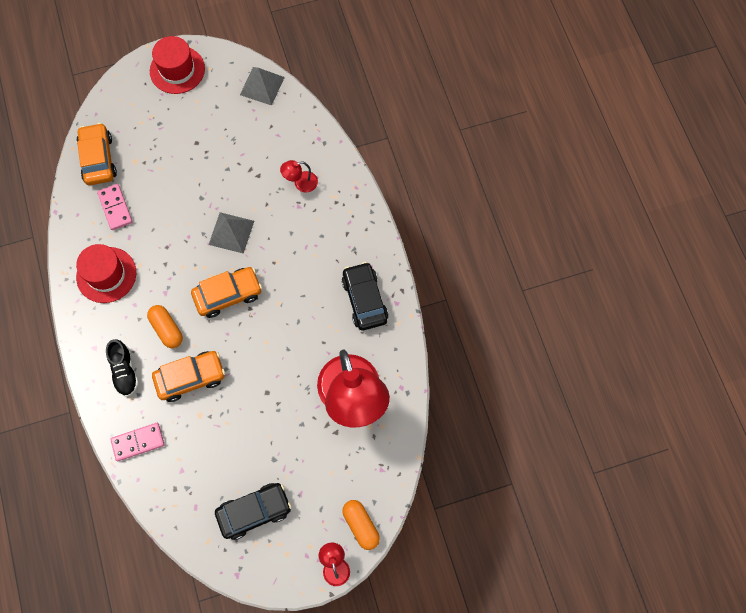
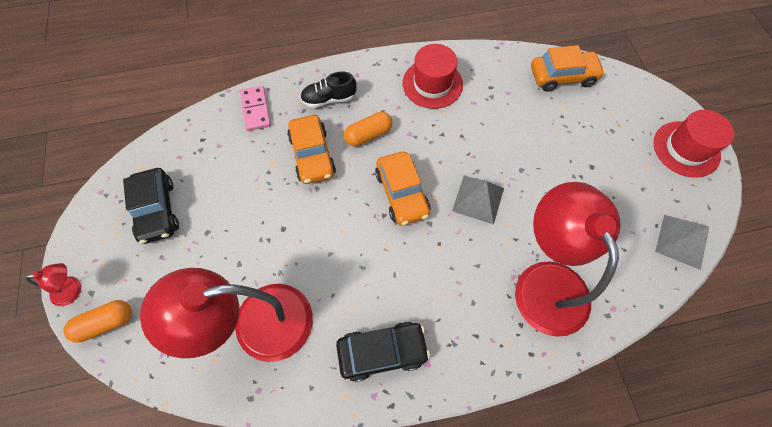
camera: 95 degrees right, 5 degrees down
pink domino [97,184,133,230] -> none
red lamp [280,160,318,193] -> red lamp [515,182,621,337], size x2.47

